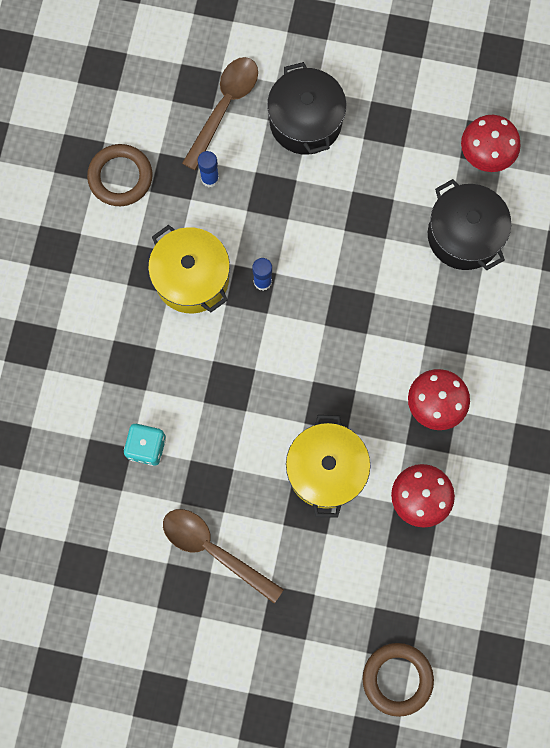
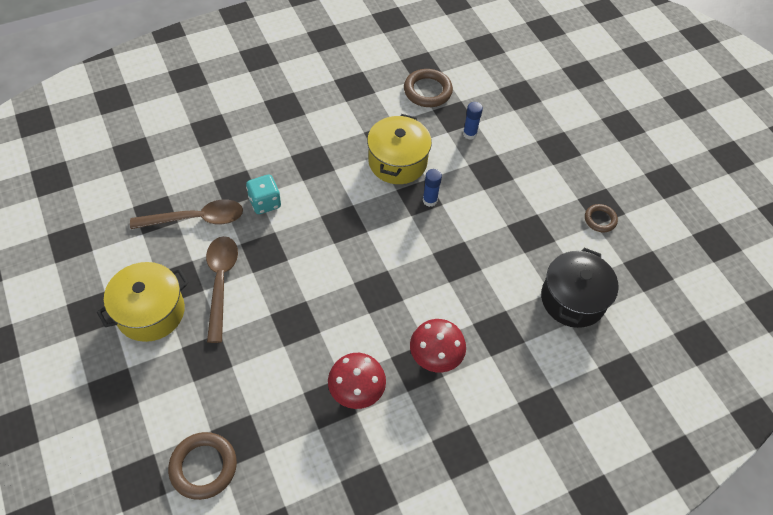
camera: 50 degrees right, 20 degrees down
brown spoon [182,57,258,170] -> brown spoon moved to [130,199,243,229]
black pot [267,62,346,155] -> none
yellow pot [286,415,370,518] -> yellow pot moved to [97,262,189,342]
red mushroom [461,115,521,172] -> none
none -> brown ring [585,204,618,233]

